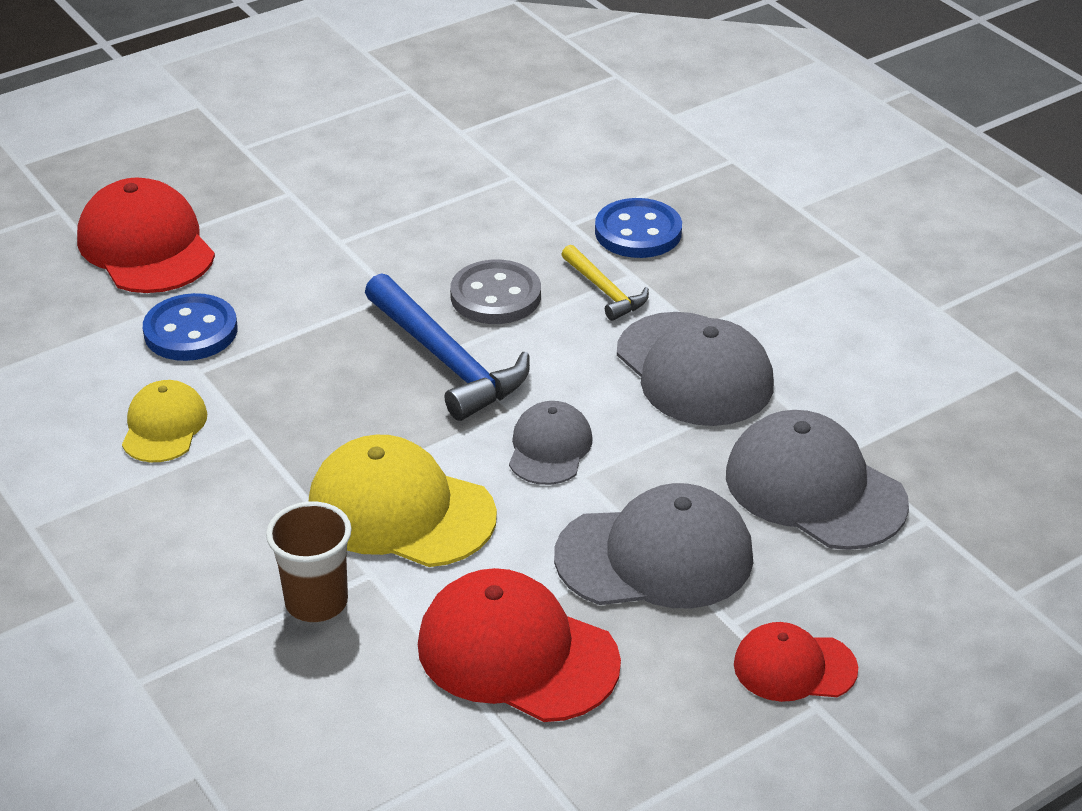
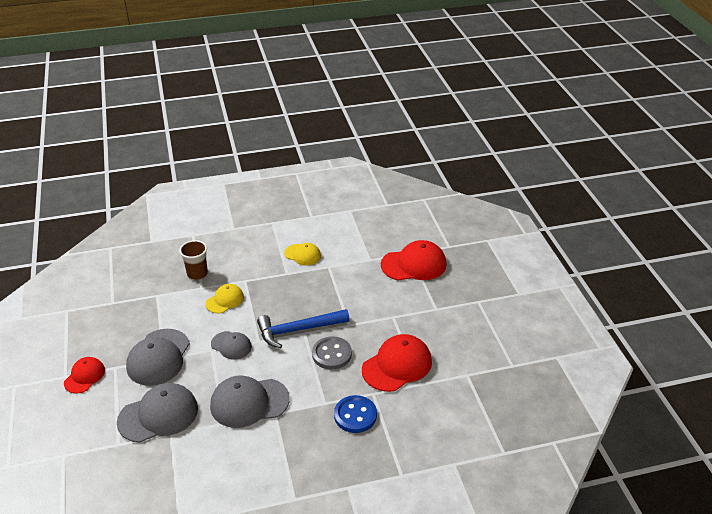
camera: 110 degrees right, 0 degrees up
blue button [143,293,238,361] -> none
yellow cap [309,435,497,567] -> yellow cap [206,284,244,313], size x0.58
red cap [418,568,621,722] -> red cap moved to [362,334,432,392]
yellow hammer [561,245,649,321] -> none

